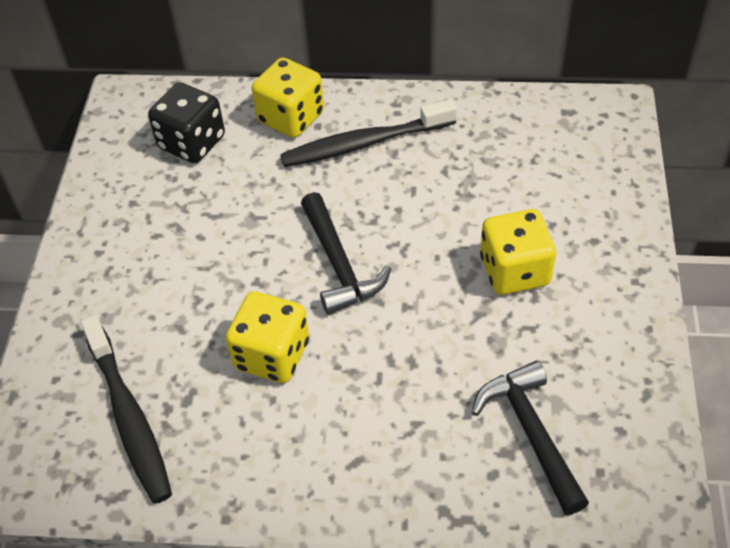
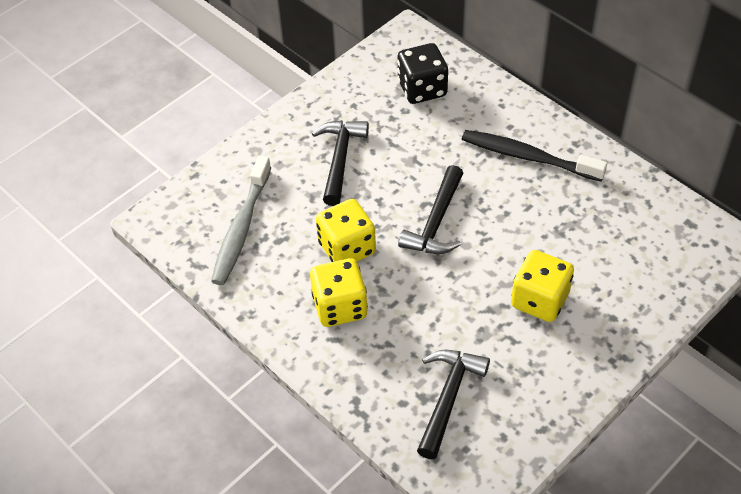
camera: 40 degrees right, 0 degrees up
black toothbrush [81,315,172,504] -> grey toothbrush [211,156,271,285]
yellow dice [252,58,324,138] -> yellow dice moved to [310,258,368,327]
none -> black hammer [312,120,369,206]

